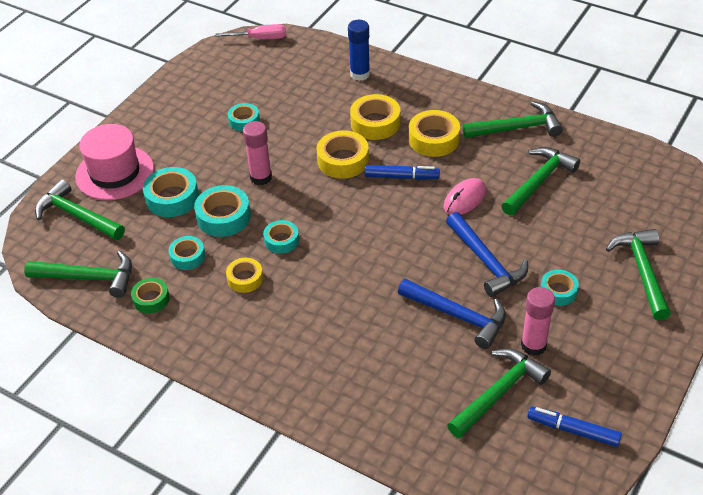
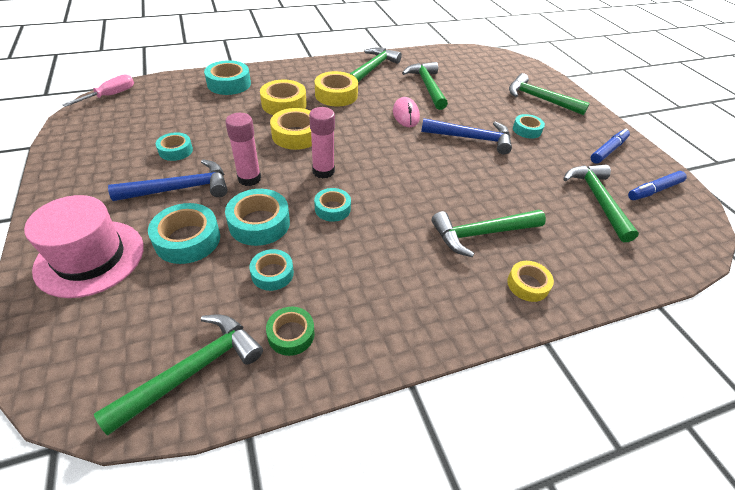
camera: 55 degrees left, 0 degrees up
green hammer [35,179,125,240] -> green hammer moved to [432,210,546,258]
yellow tape [226,258,263,293] -> yellow tape moved to [507,261,554,302]
blue glue stick [348,20,370,81] -> turquoise tape [204,60,251,95]
blue marker [365,165,440,180] -> blue marker moved to [591,128,630,164]
blue hammer [398,279,506,349] -> blue hammer moved to [108,159,228,201]
pink glue stick [521,287,555,356] -> pink glue stick moved to [309,107,335,179]

